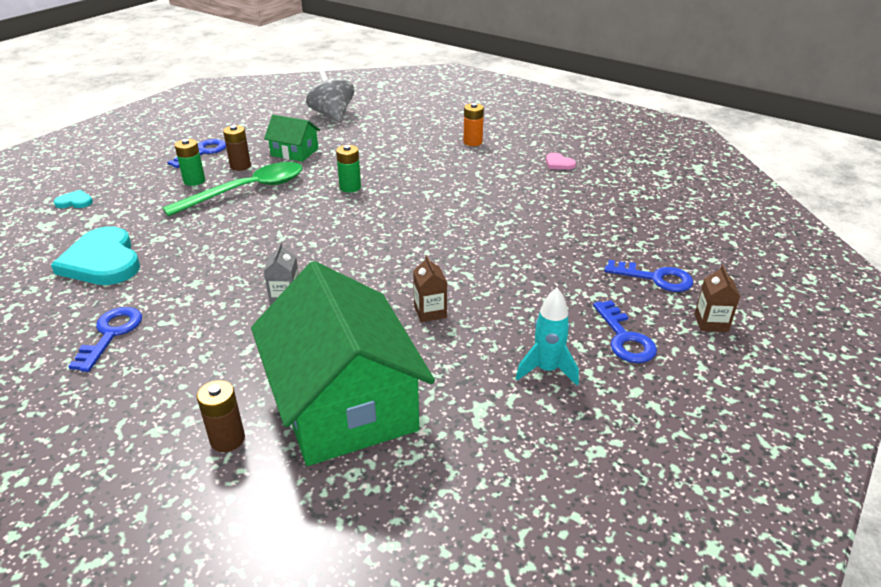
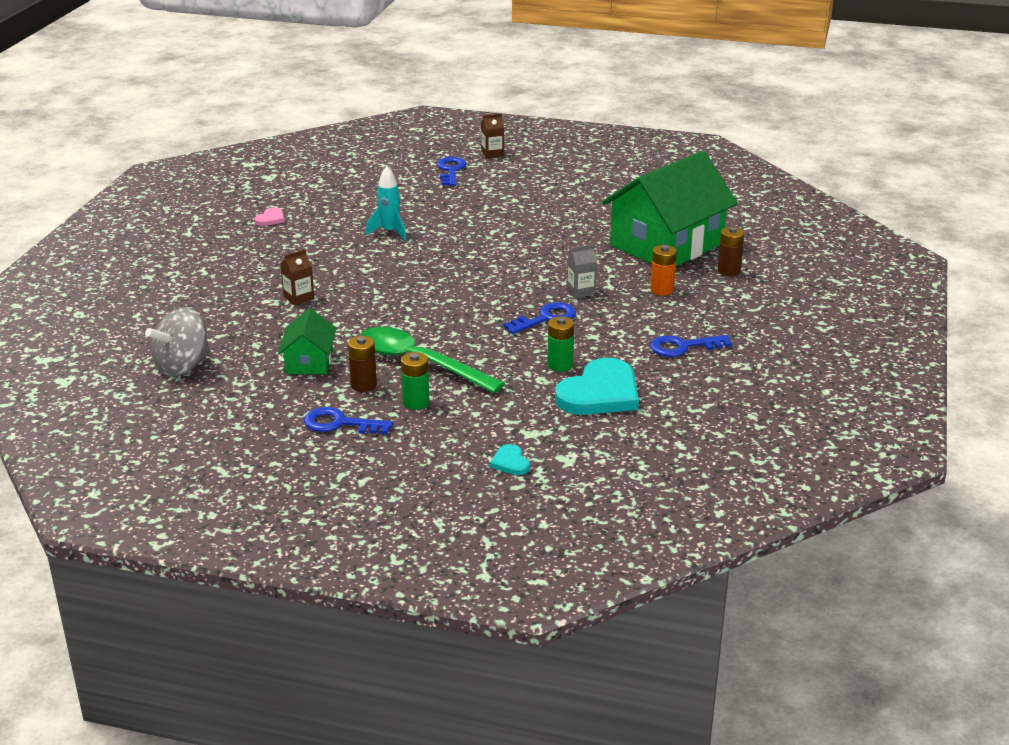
camera: 110 degrees left, 5 degrees down
green battery [336,145,361,192] -> green battery moved to [547,316,574,372]
brown carton [413,255,447,322] -> brown carton moved to [281,249,314,305]
orange battery [463,103,484,146] -> orange battery moved to [650,245,677,296]
turquoise rocket [516,288,579,385] -> turquoise rocket moved to [366,166,407,241]
blue key [593,300,657,363] -> blue key moved to [503,302,576,334]

